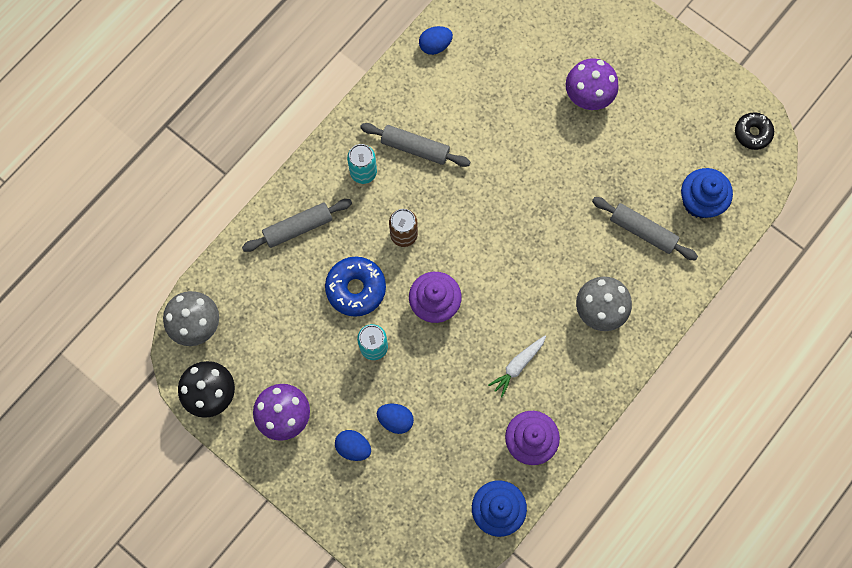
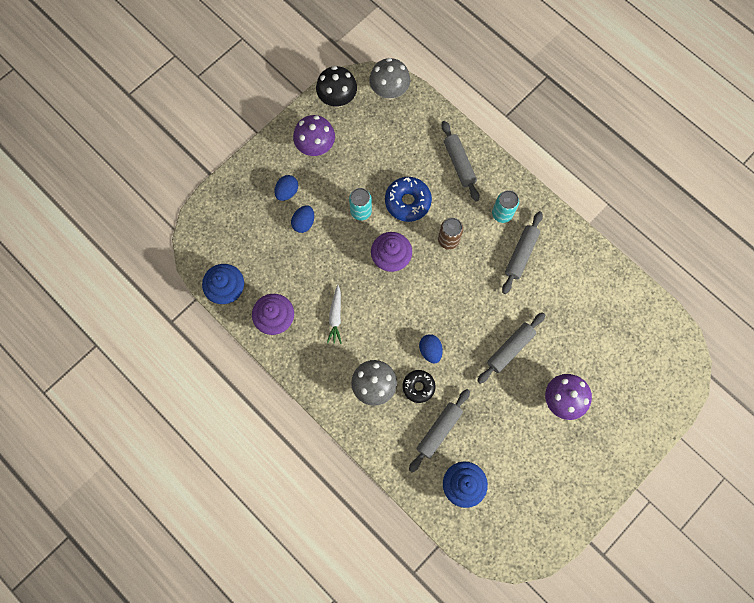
camera: 95 degrees right, 0 degrees up
blue egg [419,26,453,55] -> blue egg moved to [419,334,443,364]
white carrot [488,336,546,397] -> white carrot turned 135 degrees counterclockwise [327,285,342,344]
black donut [735,112,774,150] -> black donut moved to [403,370,435,403]
none -> grey rolling pin [478,312,545,384]

